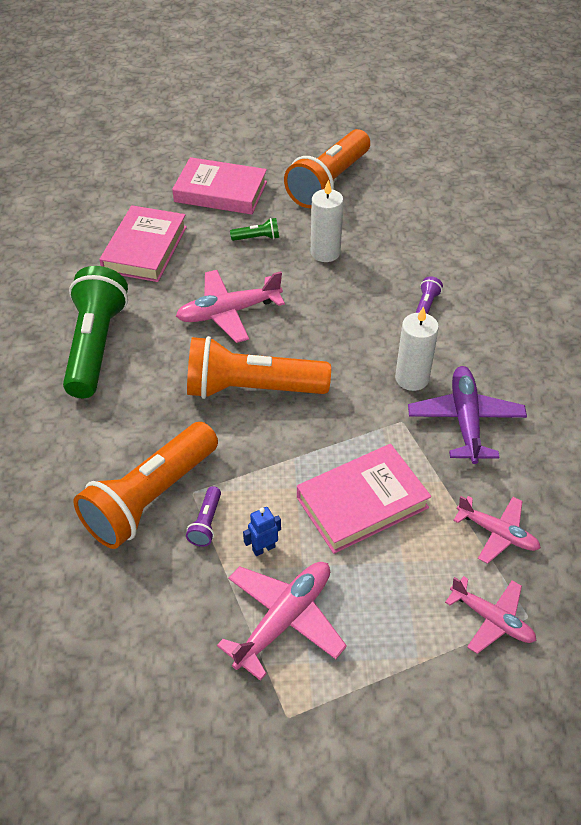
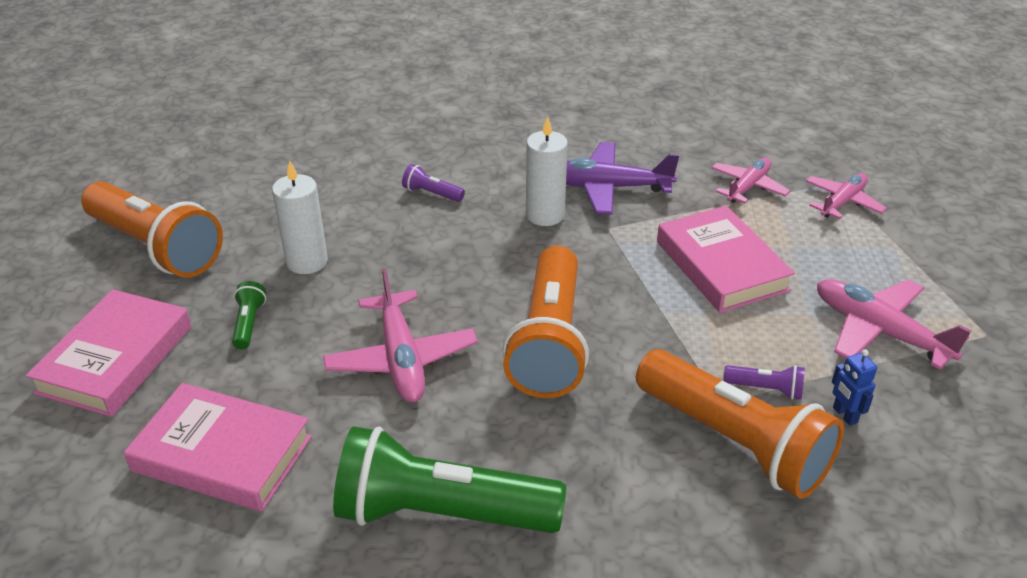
camera: 85 degrees left, 10 degrees down
blue robot [243,507,281,556] -> blue robot moved to [832,349,877,426]

